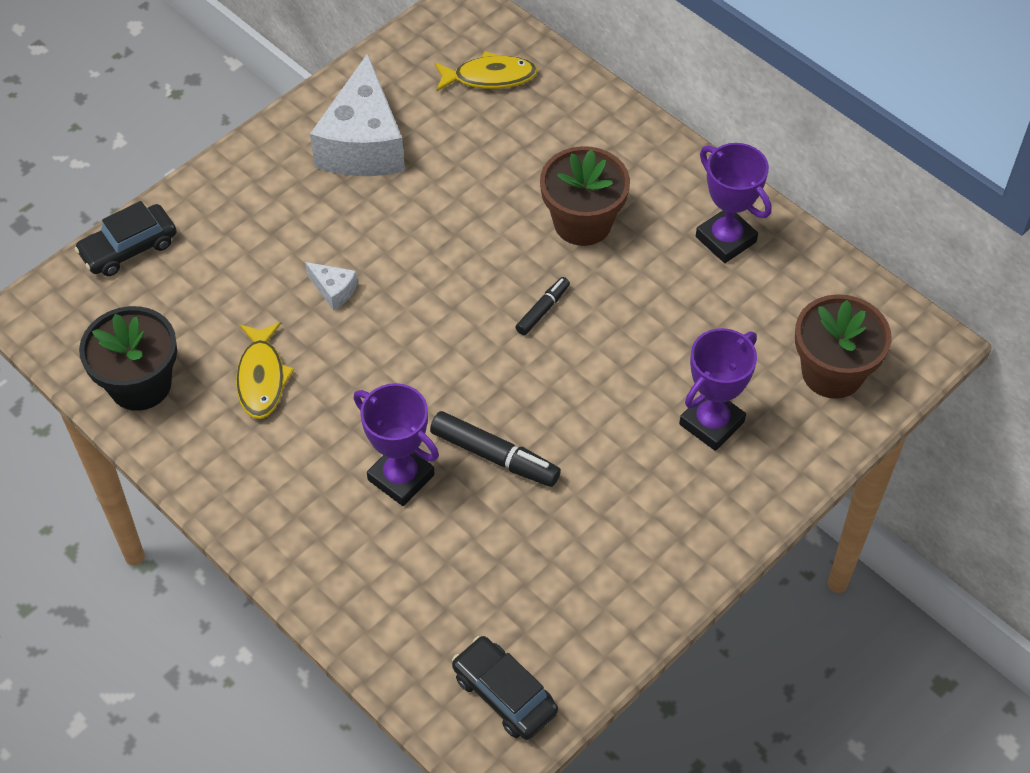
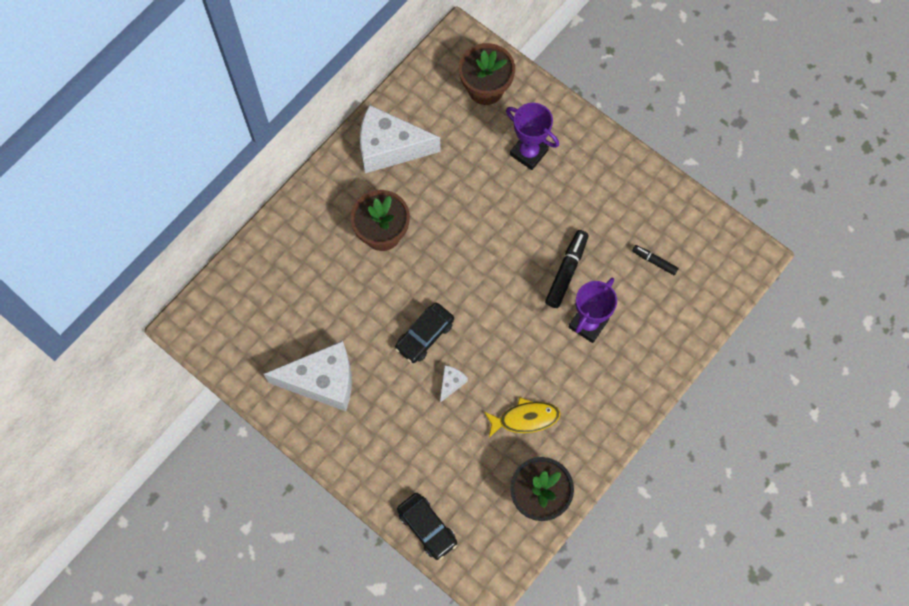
camera: 95 degrees left, 15 degrees up
yellow fish [434,51,538,92] -> none
black car [452,636,558,740] -> black car moved to [395,303,454,363]
black marker [516,277,570,335] -> black marker moved to [632,245,679,275]
purple trophy [696,143,772,263] -> white cheese [360,105,440,173]

